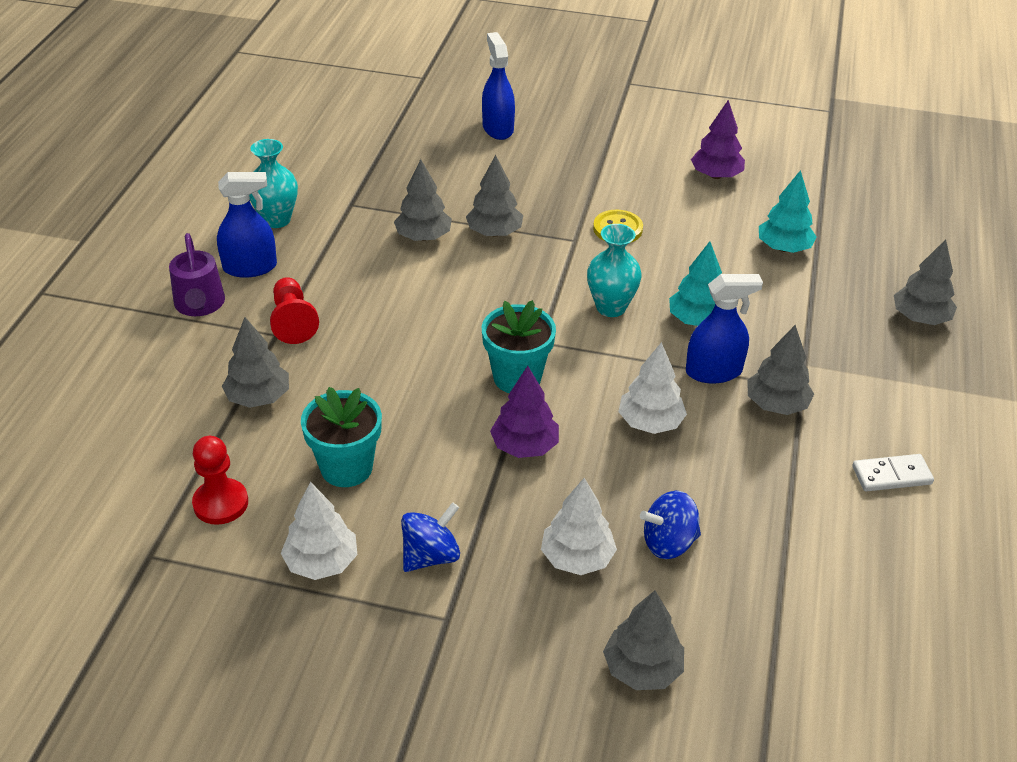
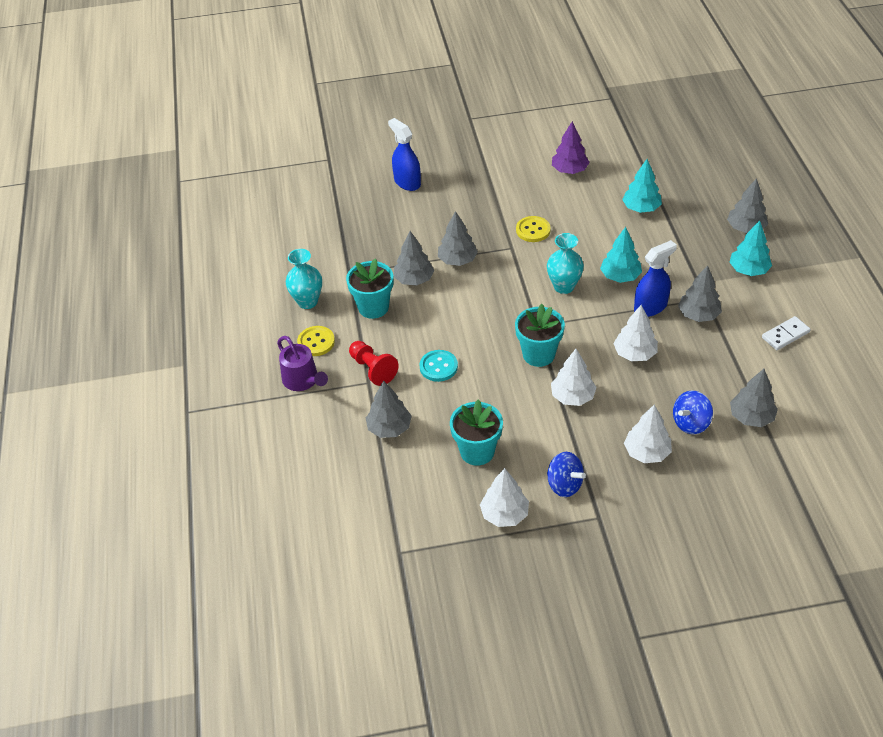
camera: 20 degrees left, 5 degrees up
red pawn [192,436,248,525] -> none
blue spray bottle [217,172,277,278] -> yellow button [297,326,335,356]
blue spinning top [401,502,460,572] -> blue spinning top turned 105 degrees clockwise [547,452,586,497]
purple tree [490,366,559,458] -> white tree [551,349,597,406]
grey tree [603,591,684,690] -> grey tree moved to [730,369,778,427]
none -> turquoise flower pot [346,258,393,319]
none -> turquoise button [419,350,458,382]
none -> turquoise tree [730,220,772,276]

